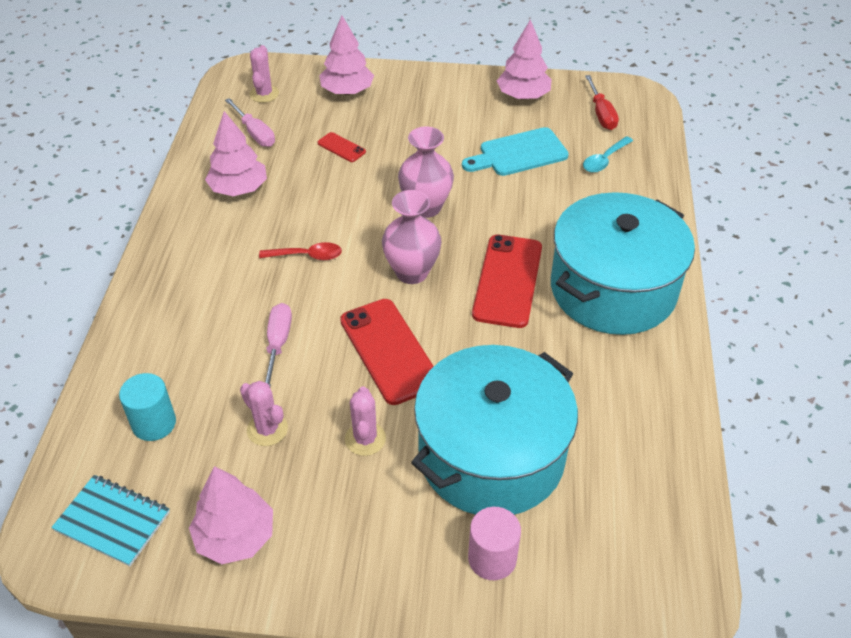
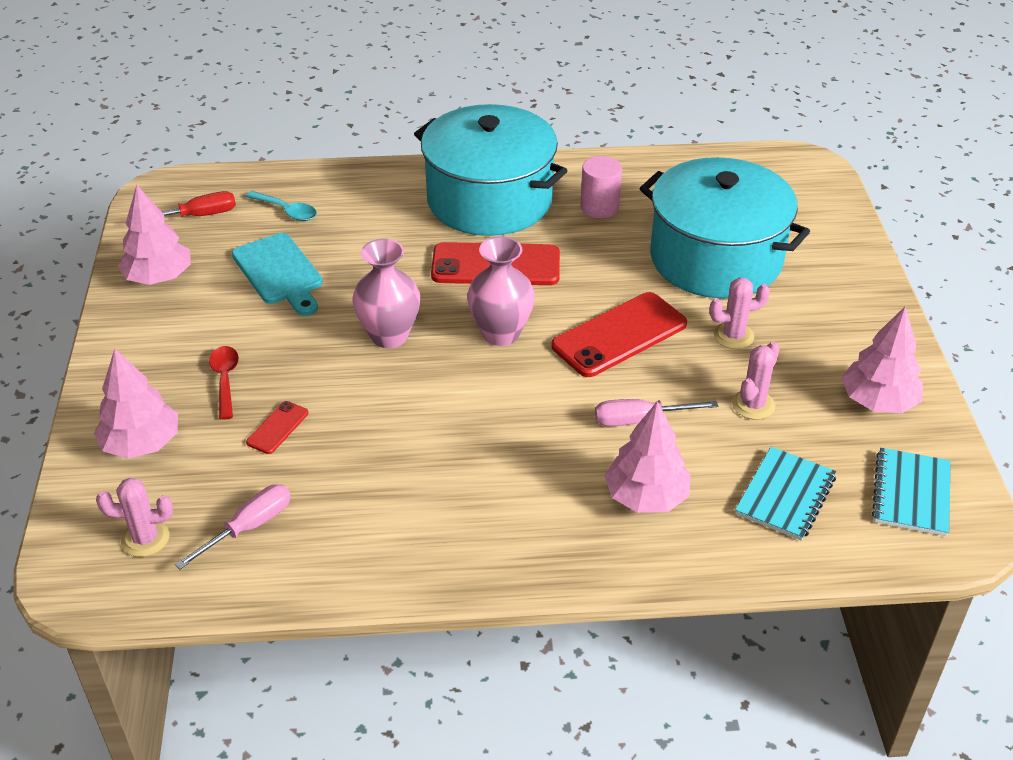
camera: 100 degrees left, 5 degrees down
turquoise cylinder [119,373,176,441] -> turquoise notebook [735,447,836,541]
pink tree [205,111,267,196] -> pink tree moved to [604,401,691,513]
red spoon [259,242,342,260] -> red spoon moved to [209,346,239,420]
pink cylinder [468,507,521,580] -> pink cylinder moved to [580,156,622,218]

